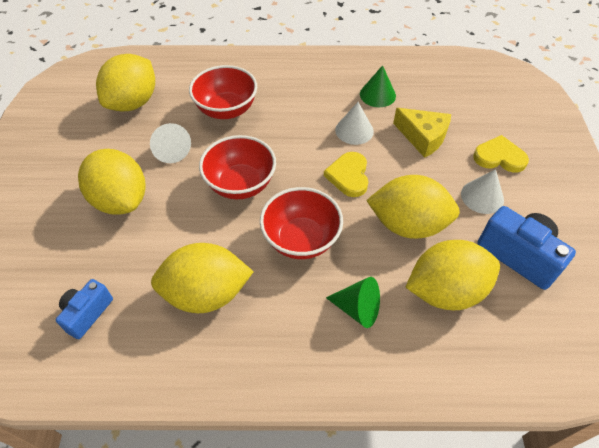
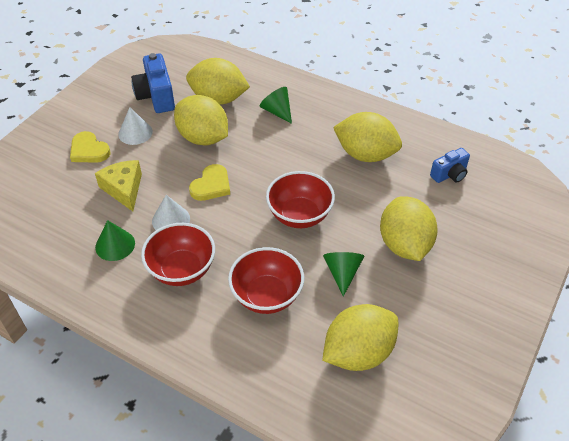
camera: 150 degrees left, 5 degrees down
white cone [150,123,191,163] -> green cone [323,252,364,297]
red bowl [260,187,343,259] -> red bowl moved to [141,223,215,286]

